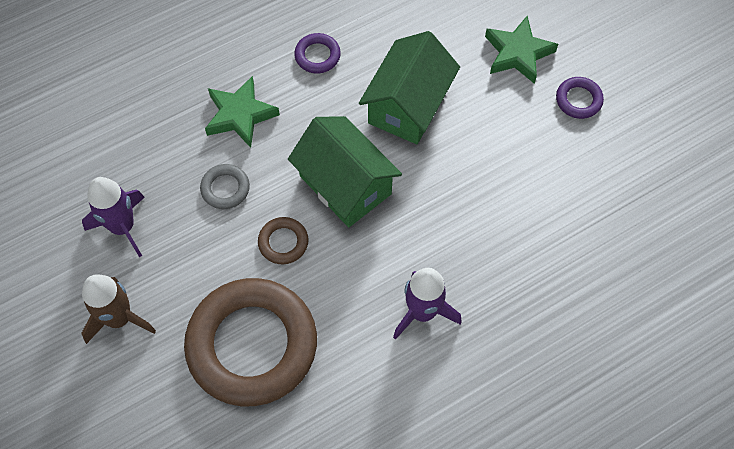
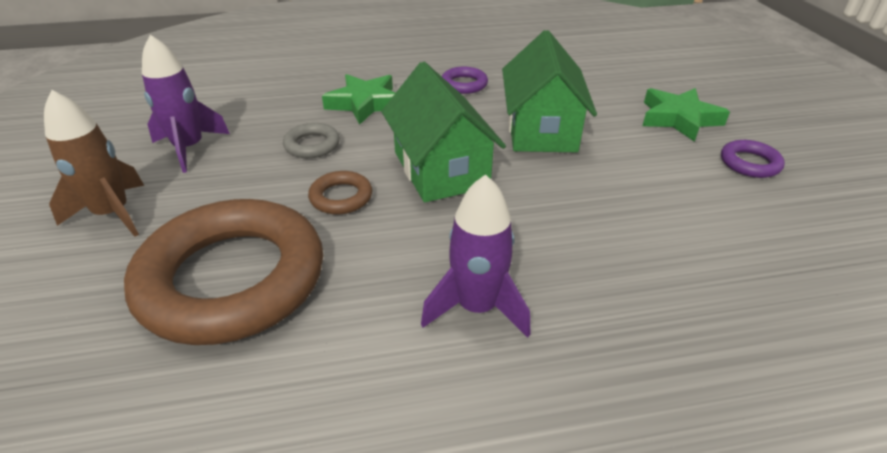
camera: 20 degrees right, 25 degrees down
green house [359,31,460,144] -> green house turned 45 degrees counterclockwise [502,30,597,152]

